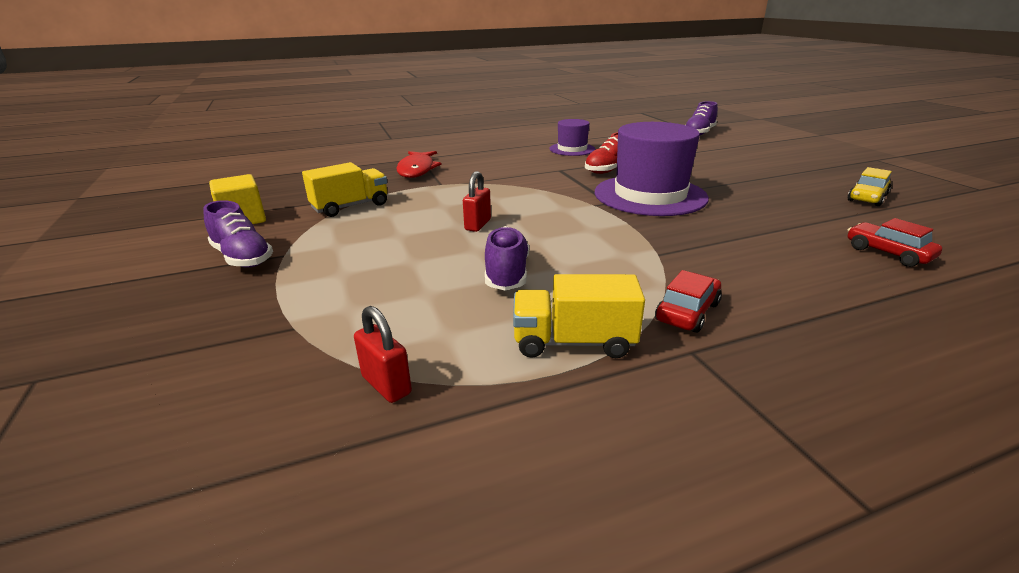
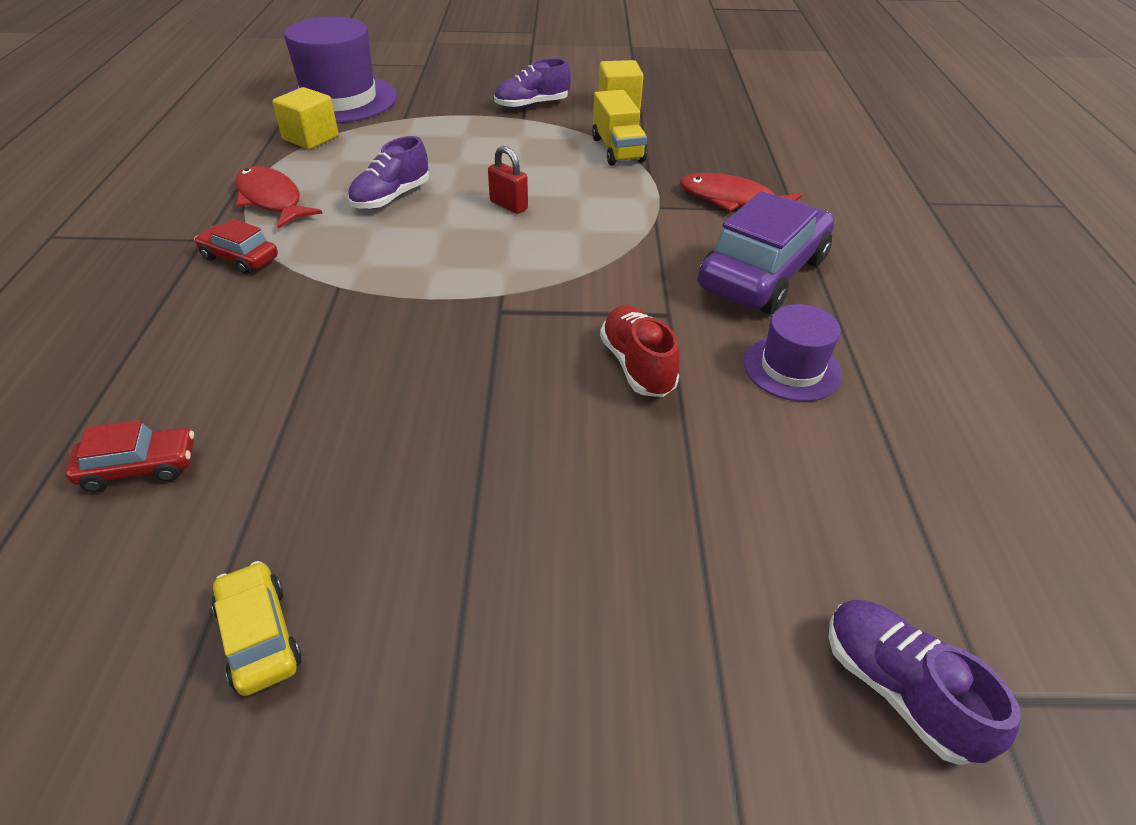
camera: 110 degrees right, 15 degrees up
red padlock [354,306,412,403] -> yellow cube [272,87,339,149]
purple shoe [485,226,529,291] -> purple shoe turned 105 degrees clockwise [348,136,429,209]
yellow truck [513,274,645,358] -> red fish [235,166,322,229]
purple hat [595,122,709,216] -> purple hat moved to [284,16,397,123]
red car [655,270,722,333] -> red car turned 150 degrees clockwise [194,219,278,274]
none -> purple car [698,191,834,314]

